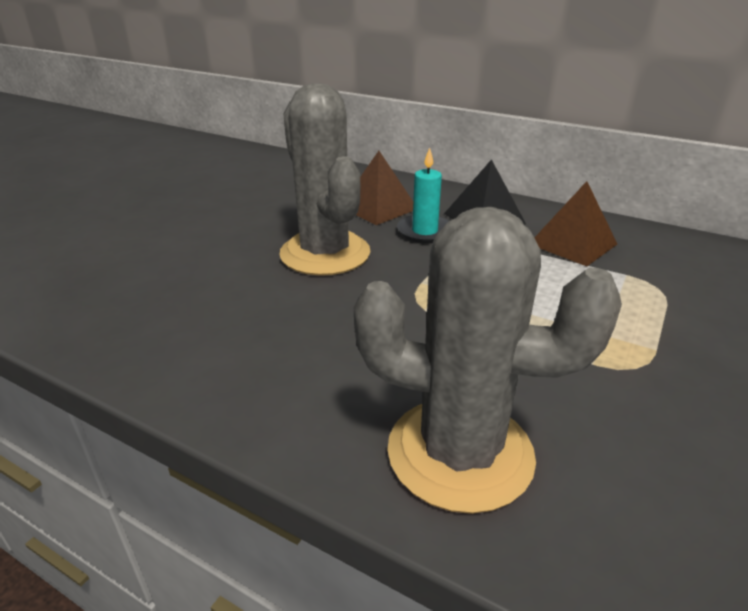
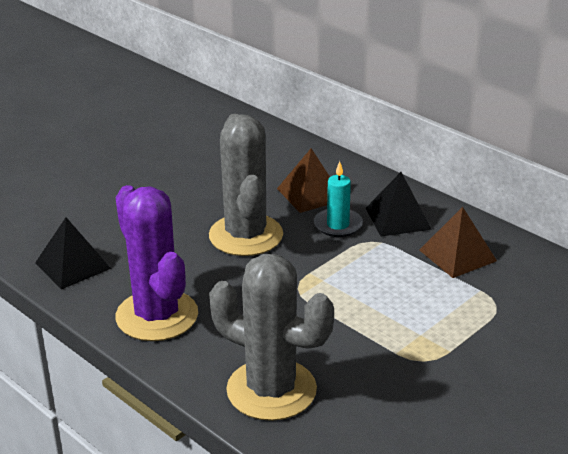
camera: 15 degrees right, 0 degrees up
none -> black pyramid [35,217,111,289]
none -> purple cactus [116,185,198,341]

